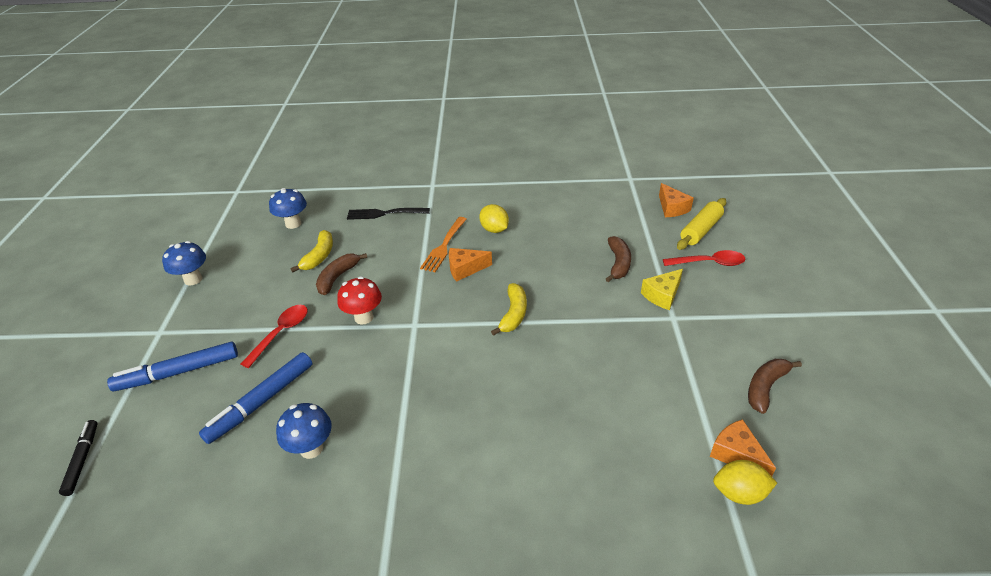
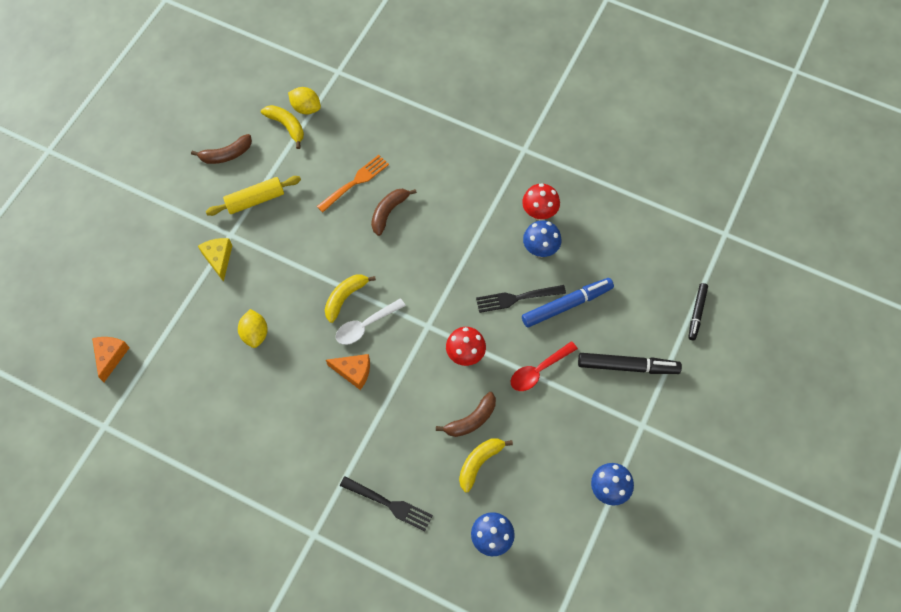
camera: 155 degrees left, 25 degrees up
blue marker [107,342,238,391] -> black marker [578,353,682,374]
orange fork [420,217,467,272] -> orange fork moved to [317,155,389,213]
yellow lemon [479,204,509,233] -> yellow lemon moved to [238,309,268,348]
brown banana [606,236,631,282] -> brown banana moved to [371,189,417,236]
yellow cheese [641,269,683,310] -> yellow cheese turned 90 degrees counterclockwise [198,238,232,282]
red spoon [663,250,745,266] -> none
yellow rolling pin [677,198,726,250] -> yellow rolling pin moved to [206,176,301,216]
orange cheese [710,419,776,476] -> yellow banana [261,105,304,149]
none -> white spoon [336,298,406,345]
none -> black fork [476,285,566,313]
none -> red mushroom [522,183,560,221]

